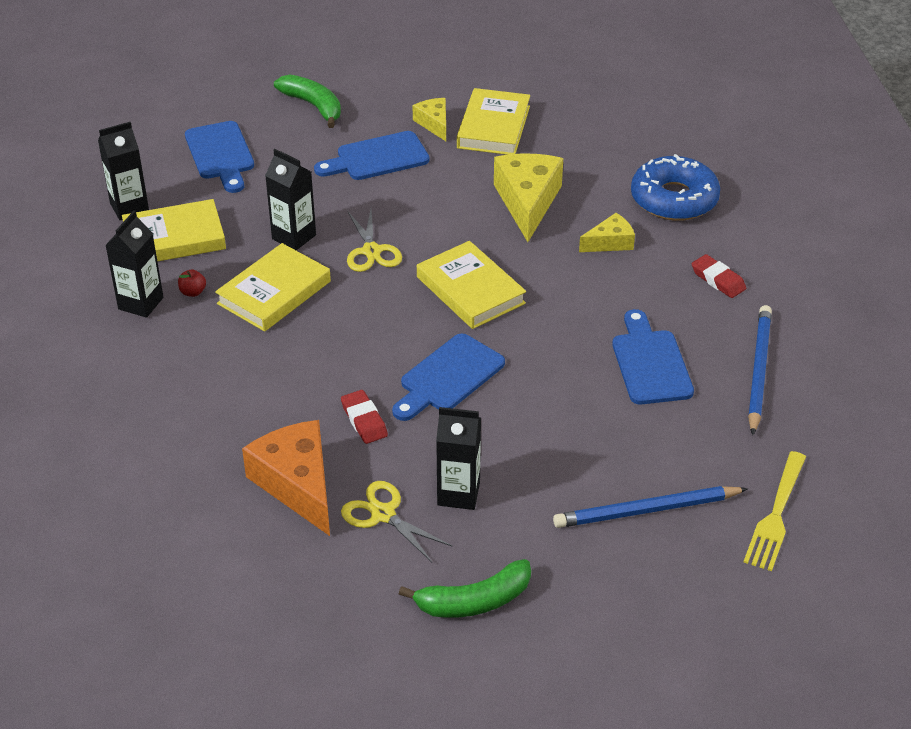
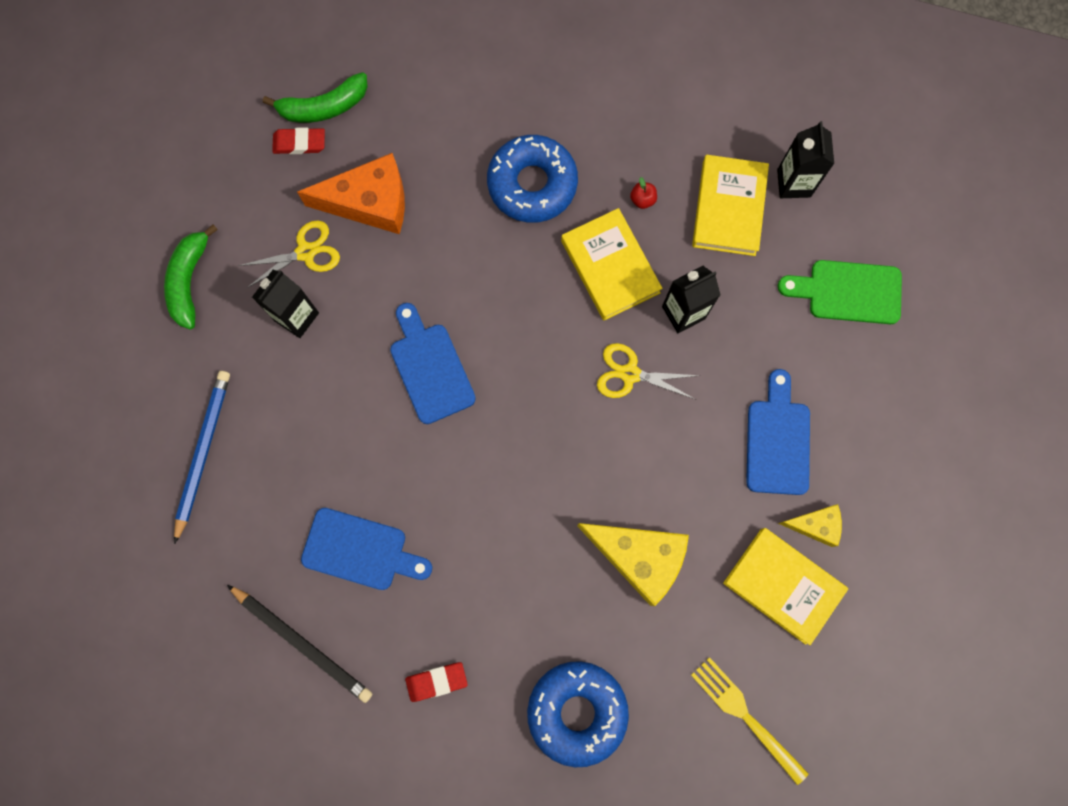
camera: 115 degrees right, 35 degrees up
black carton [105,210,163,318] -> none
blue cutting board [185,121,254,193] -> green cutting board [778,260,902,324]
green banana [274,75,341,128] -> green banana moved to [263,72,368,123]
red eraser [341,390,388,444] -> red eraser moved to [272,127,325,154]
yellow book [417,241,526,329] -> none
yellow cheese [579,213,635,252] -> none
yellow fork [743,451,806,571] -> yellow fork moved to [691,657,809,785]
blue pencil [748,305,772,435] -> black pencil [227,585,372,703]
none -> blue donut [487,135,578,223]

